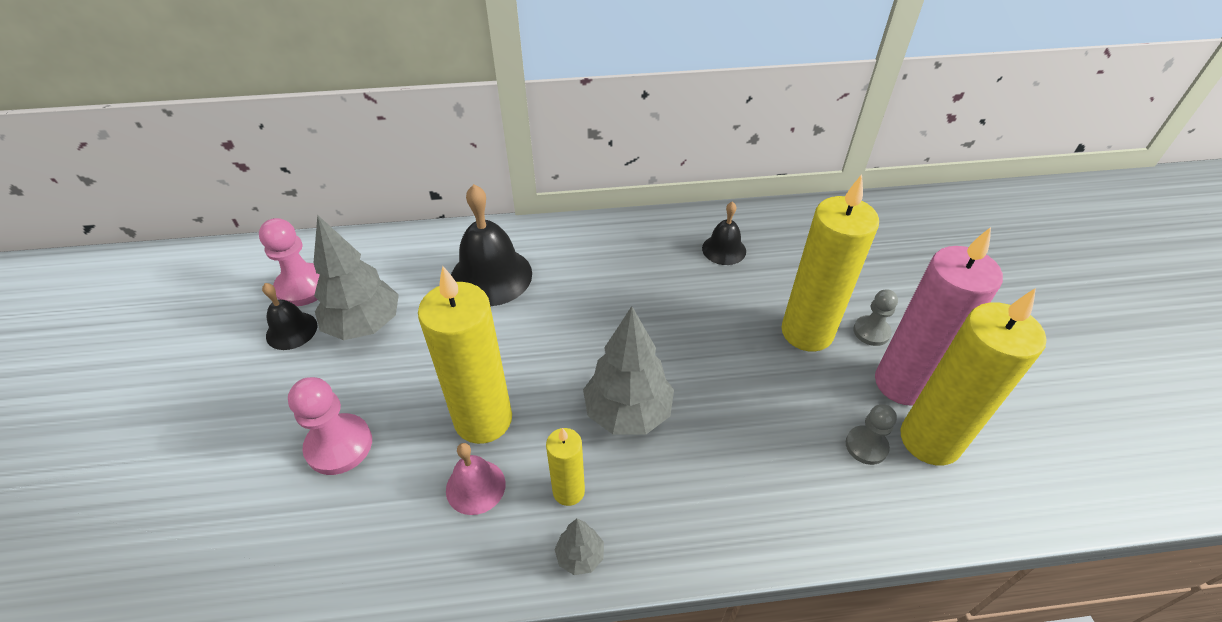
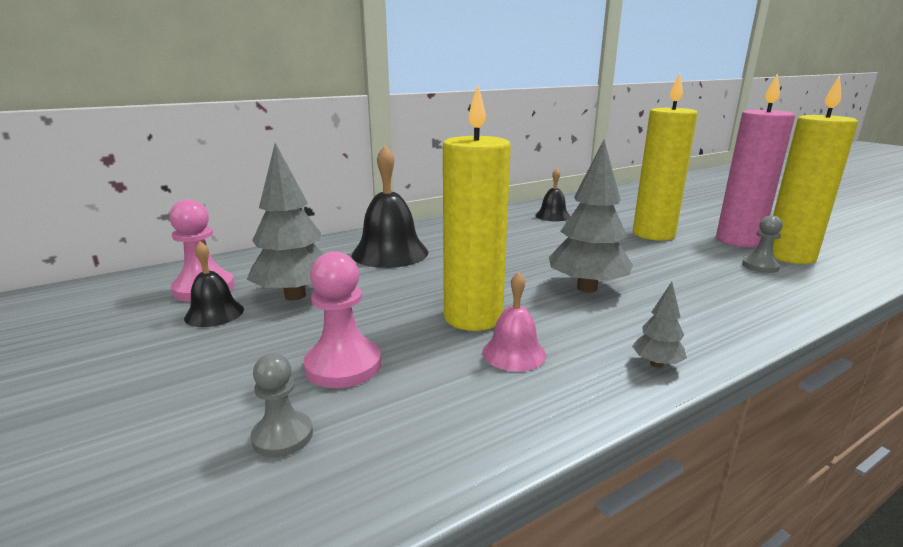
camera: 25 degrees left, 25 degrees down
yellow candle [546,428,585,506] -> none
grey pawn [853,289,898,346] -> grey pawn moved to [251,353,313,457]

